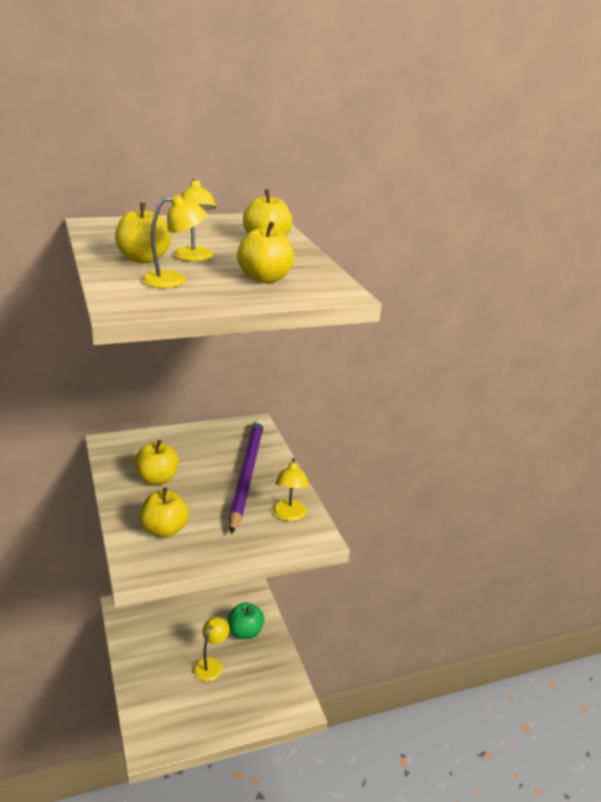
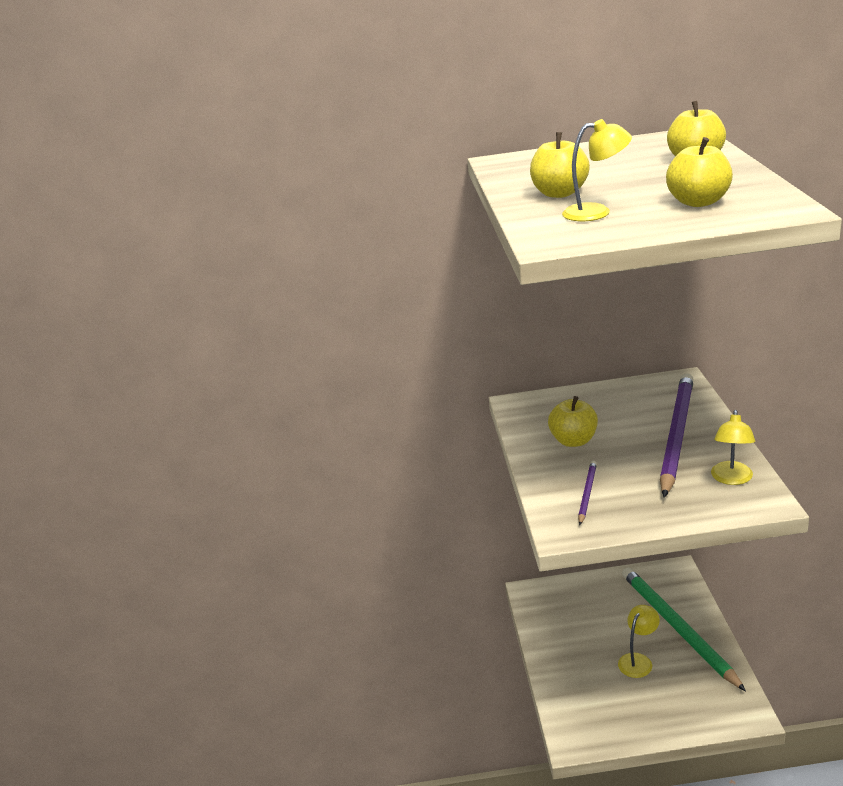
camera: 20 degrees right, 0 degrees up
yellow apple [140,488,189,538] -> purple pencil [578,461,597,525]
yellow lamp [174,179,216,261] -> none
green apple [227,602,264,639] -> green pencil [622,567,746,691]

